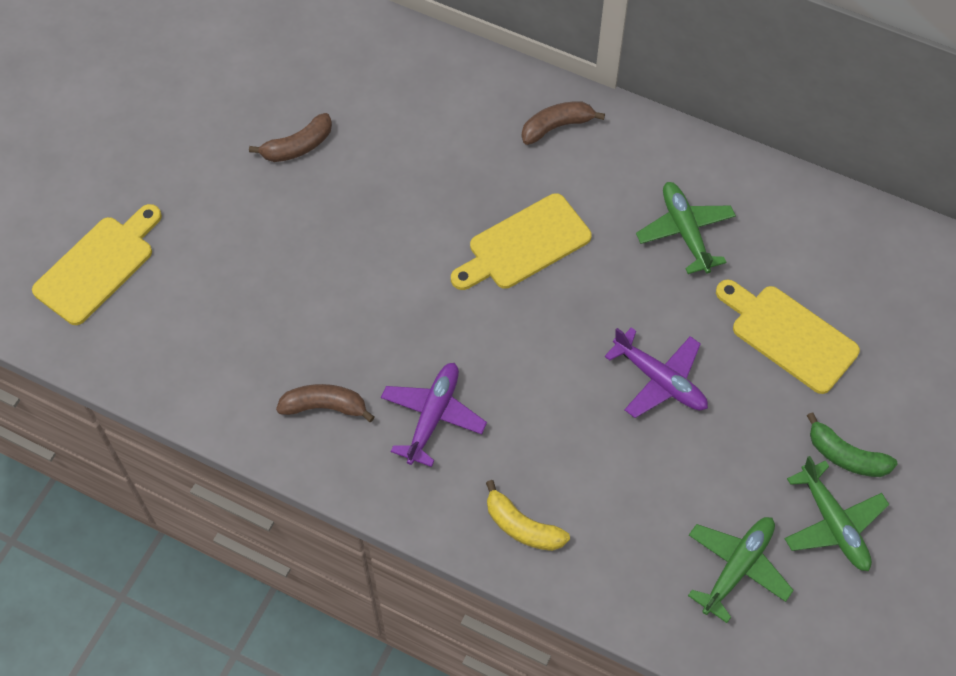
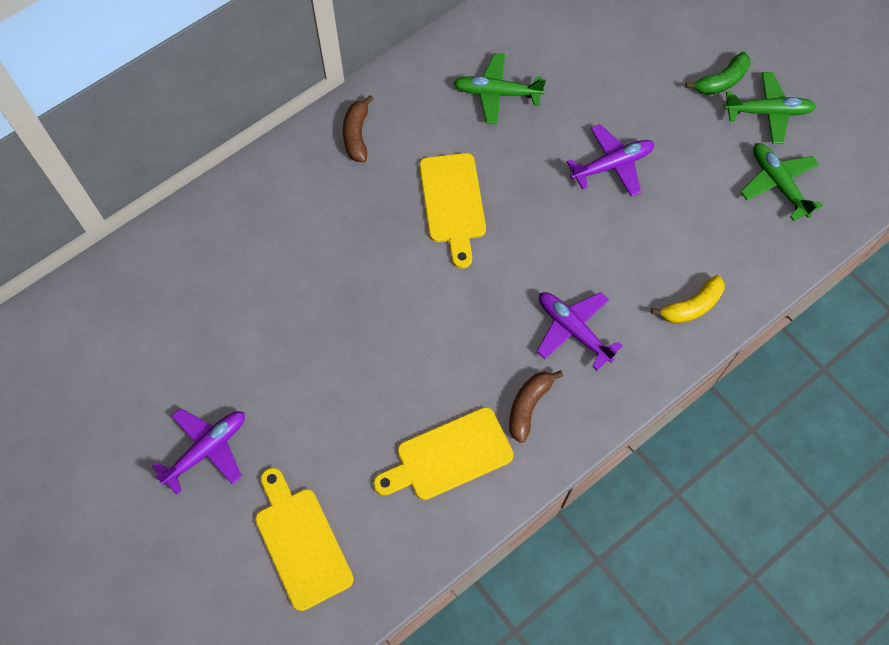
camera: 65 degrees left, 5 degrees up
brown banana [249,113,332,162] -> none
yellow cutting board [716,280,860,394] -> yellow cutting board moved to [373,407,514,500]
none -> purple plane [152,408,245,495]

